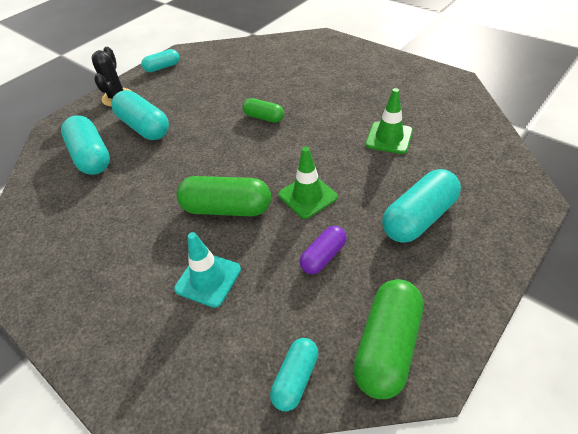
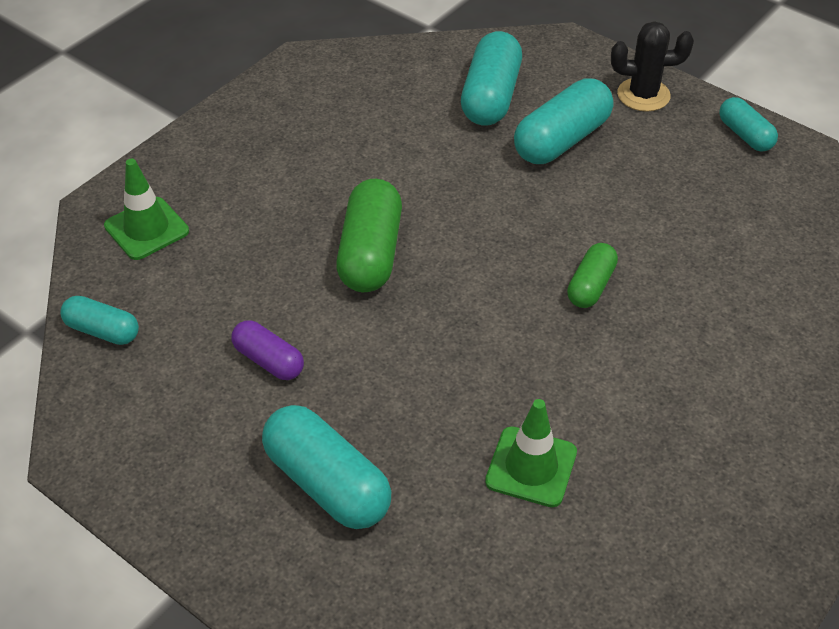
camera: 85 degrees right, 0 degrees up
turquoise capsule [61,115,110,175] -> turquoise capsule turned 45 degrees counterclockwise [461,31,522,126]
turquoise traffic cone [174,232,241,308] -> none
green traffic cone [279,147,338,219] -> green traffic cone moved to [104,159,189,260]
green capsule [353,279,423,399] -> none

